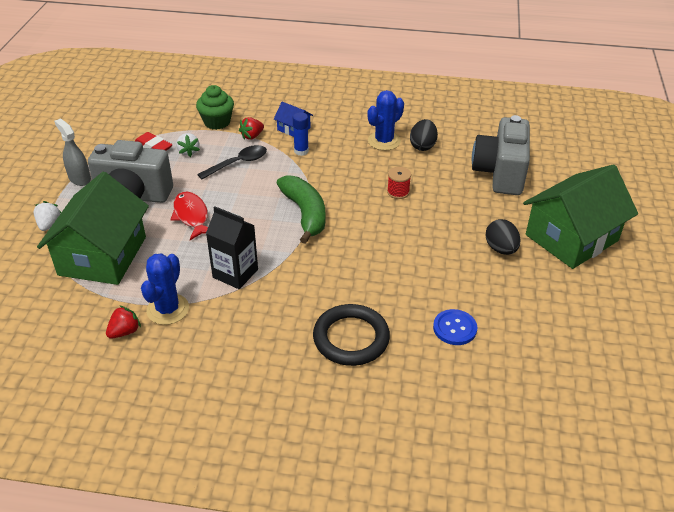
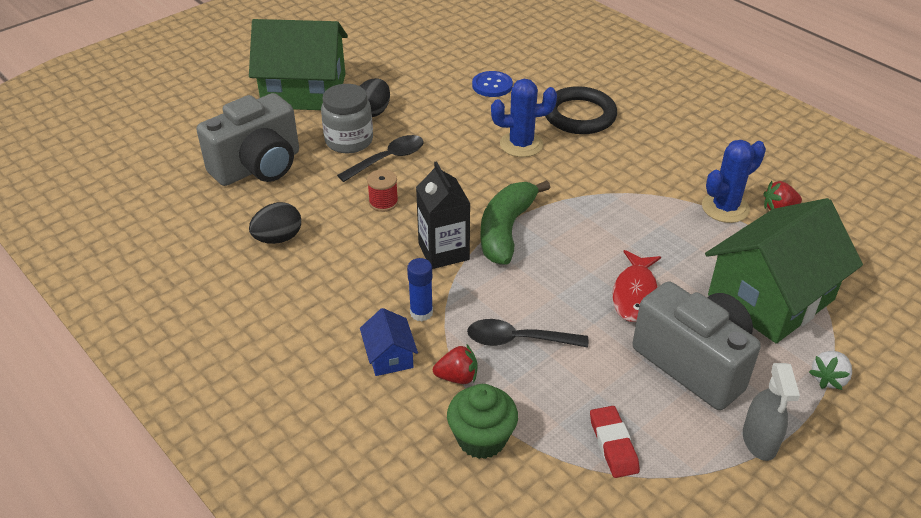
camera: 140 degrees left, 0 degrees up
white strawberry [176,133,200,157] -> none
black carton [206,206,258,289] -> black carton moved to [416,161,471,269]
blue cactus [368,90,404,151] -> blue cactus moved to [491,79,557,157]
none -> grey jar [321,84,373,153]
none -> black spoon [337,135,424,182]

